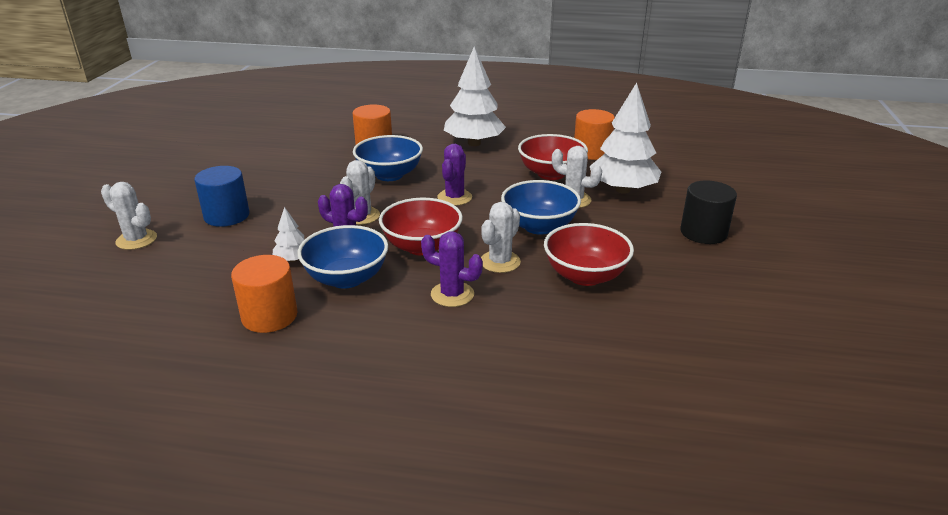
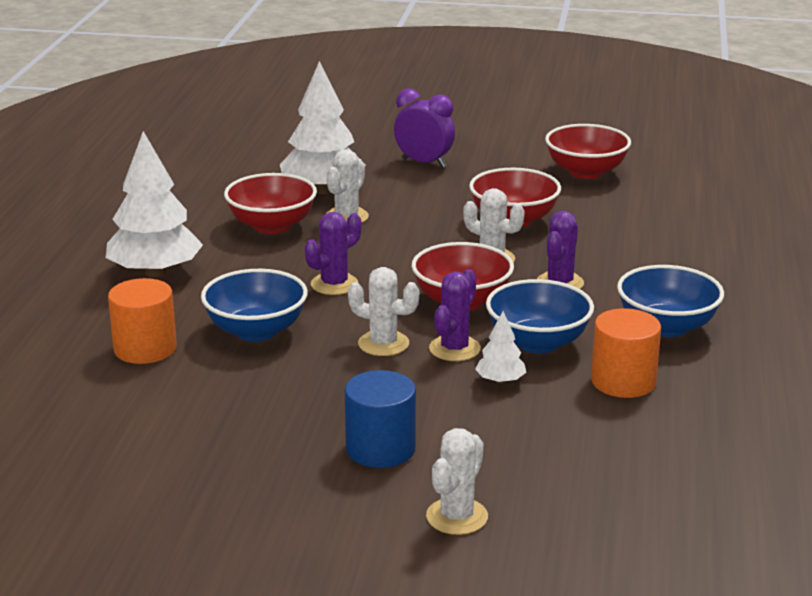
camera: 90 degrees left, 5 degrees down
purple cactus [437,144,472,206] -> purple cactus turned 60 degrees counterclockwise [305,212,362,295]
blue bowl [501,180,581,235] -> blue bowl moved to [617,265,724,337]
orange cylinder [574,109,615,160] -> none
black cylinder [680,180,737,244] -> purple clock [394,88,455,168]
none -> red bowl [545,124,631,179]

